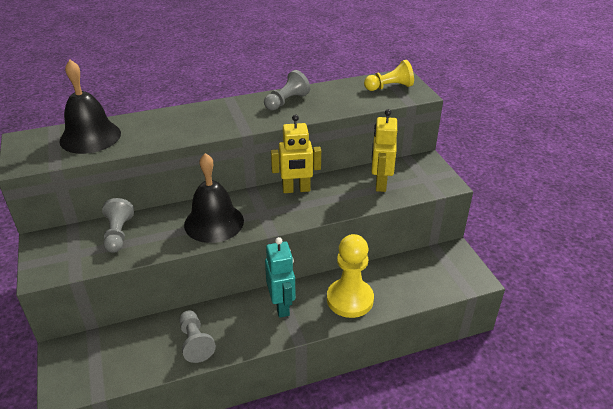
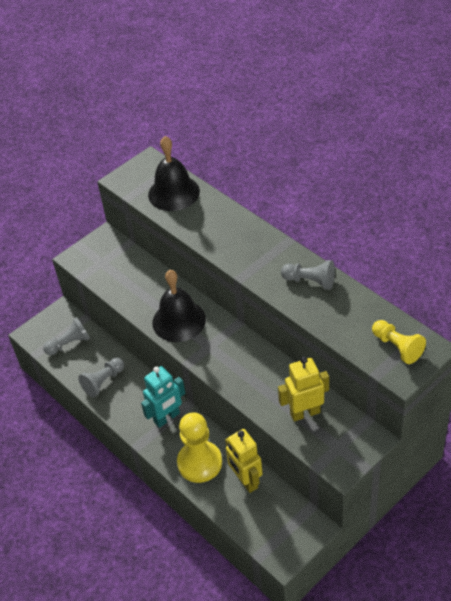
camera: 70 degrees right, 10 degrees up
grey pawn [102,198,134,253] -> grey pawn moved to [43,317,90,355]
yellow robot [271,114,321,193] -> yellow robot moved to [225,429,263,493]

